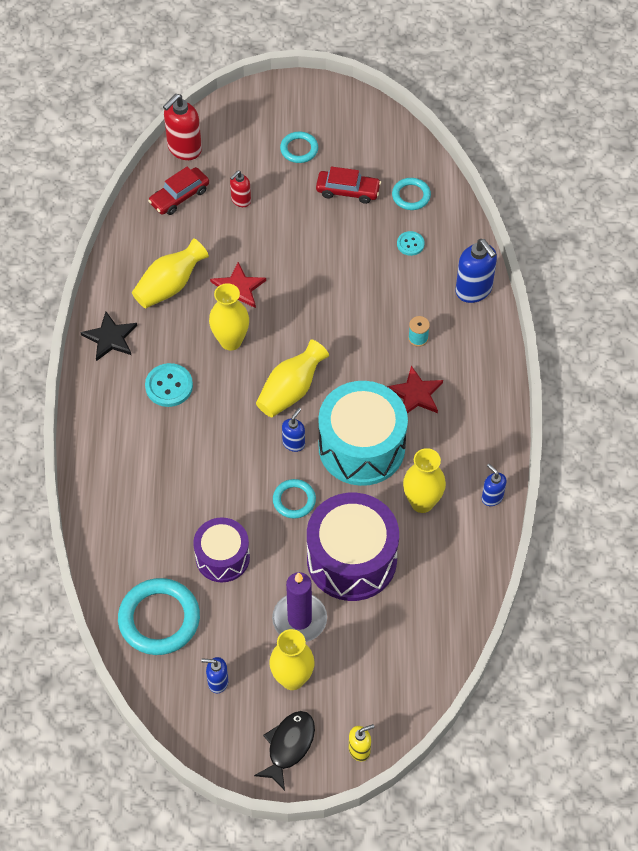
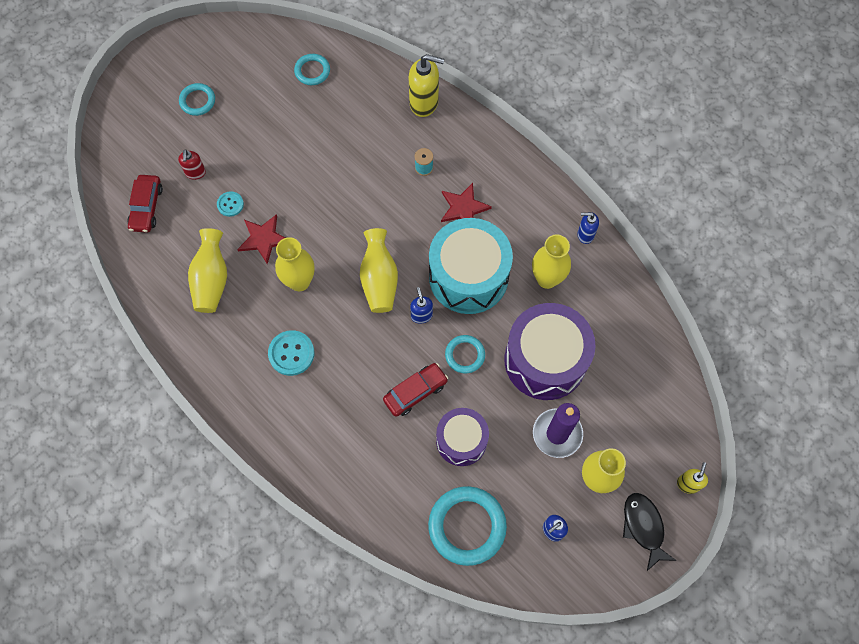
camera: 45 degrees left, 10 degrees up
black star [80,312,137,361] -> none
red soap dispenser [163,94,202,160] -> none
red car [316,166,381,204] -> red car moved to [383,363,448,417]
turquoise button [397,231,425,256] -> turquoise button moved to [217,191,244,217]
blue soap dispenser [456,239,497,303] -> yellow soap dispenser [409,54,444,117]

